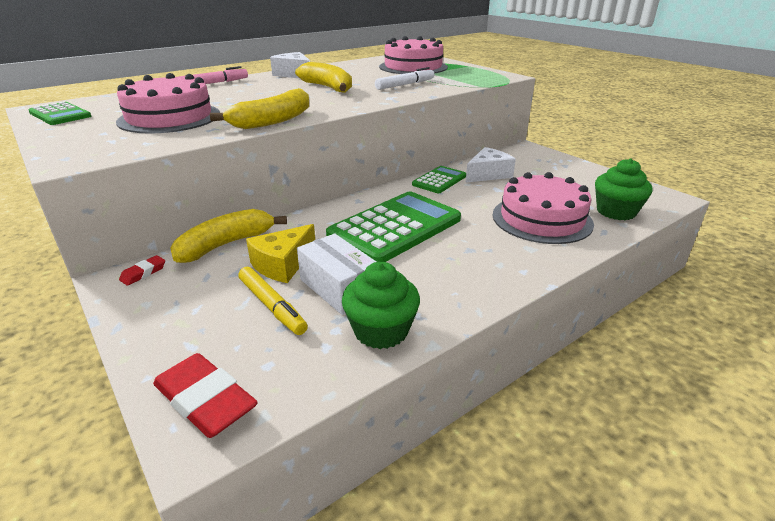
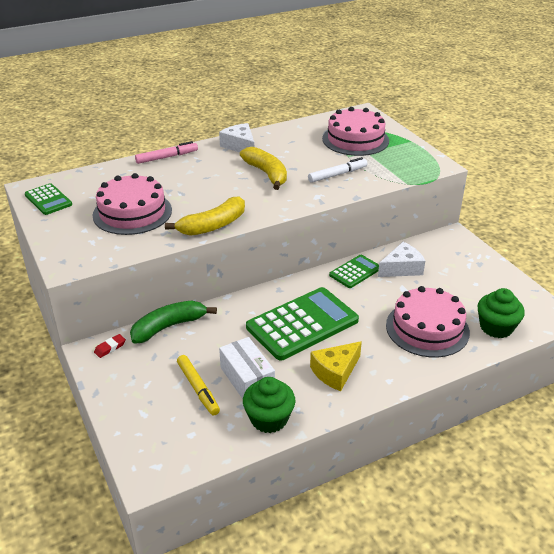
camera: 10 degrees right, 5 degrees up
red eraser [153,353,258,438] -> none
yellow banana [170,209,287,263] -> green banana [130,301,217,344]
yellow cheese [246,224,315,283] -> yellow cheese moved to [310,341,362,391]

